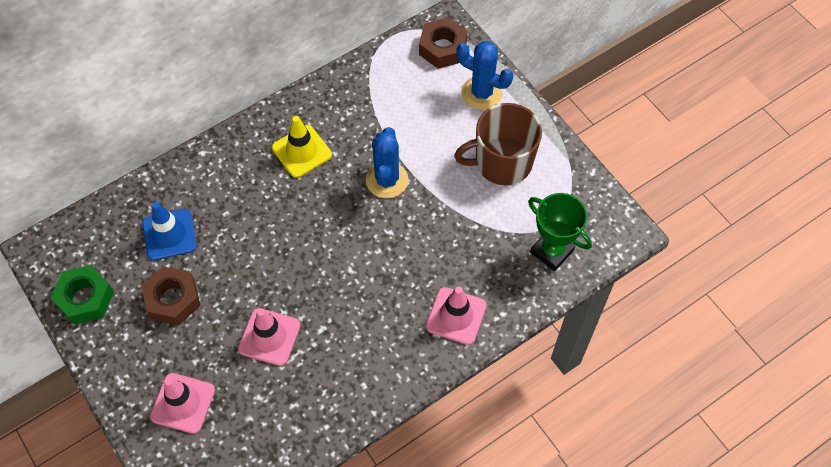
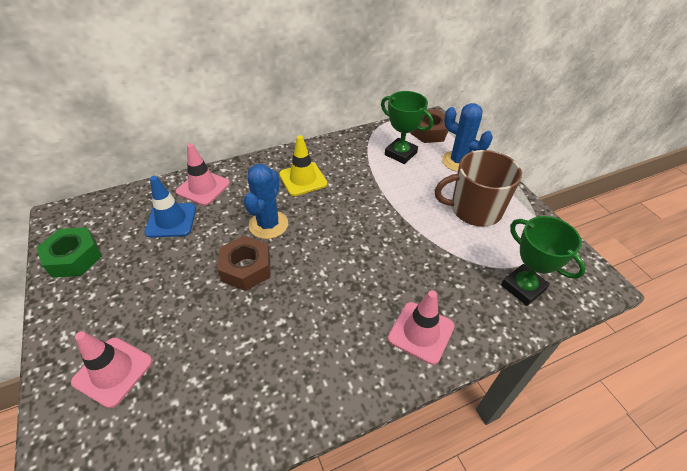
camera: 10 degrees right, 15 degrees down
brown nut [141,267,201,325] -> brown nut moved to [218,235,270,291]
pink traffic cone [238,308,300,366] -> pink traffic cone moved to [176,143,230,206]
blue cactus [366,127,408,198] -> blue cactus moved to [244,164,288,239]
none -> green trophy [381,91,433,164]

